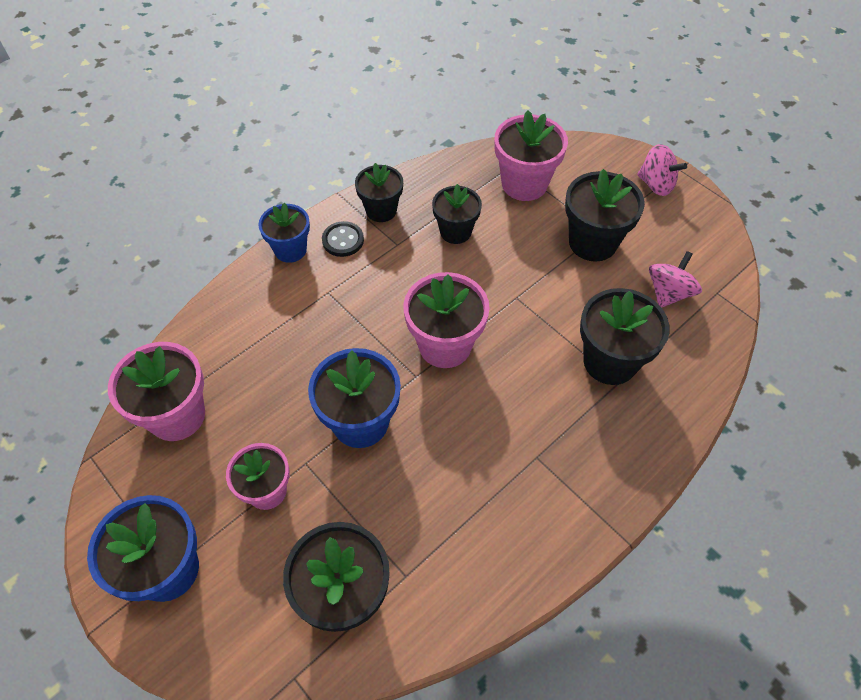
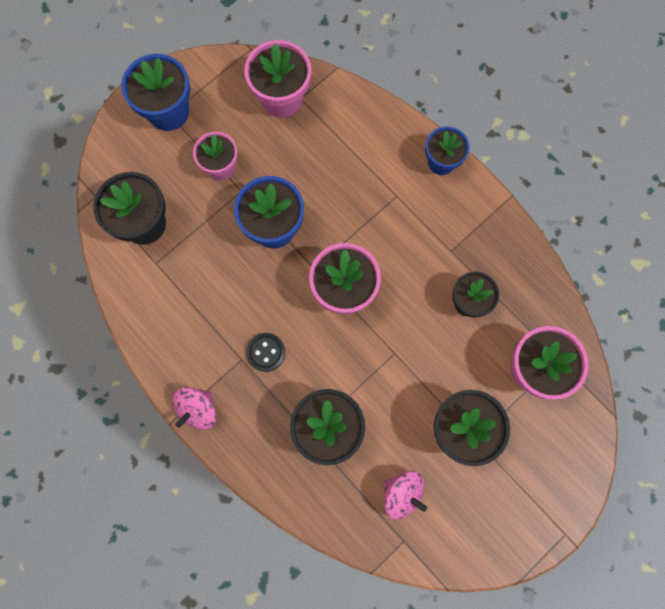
camera: 90 degrees right, 20 degrees up
black button [322,221,364,257] -> black button moved to [246,333,285,372]
black flower pot [355,163,403,222] -> none
pink spinning top [637,144,687,196] -> pink spinning top moved to [173,387,216,430]

